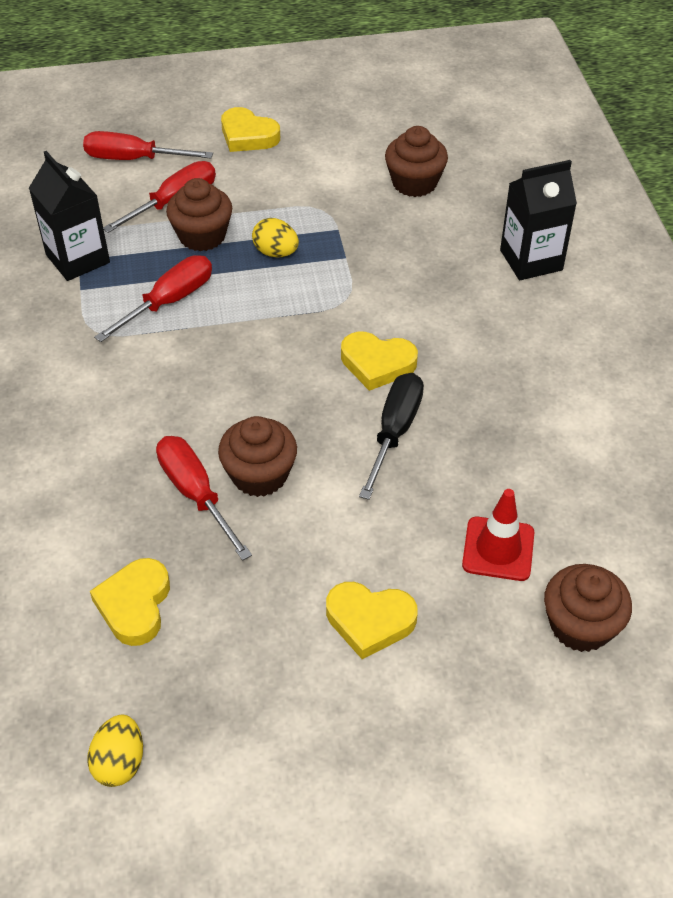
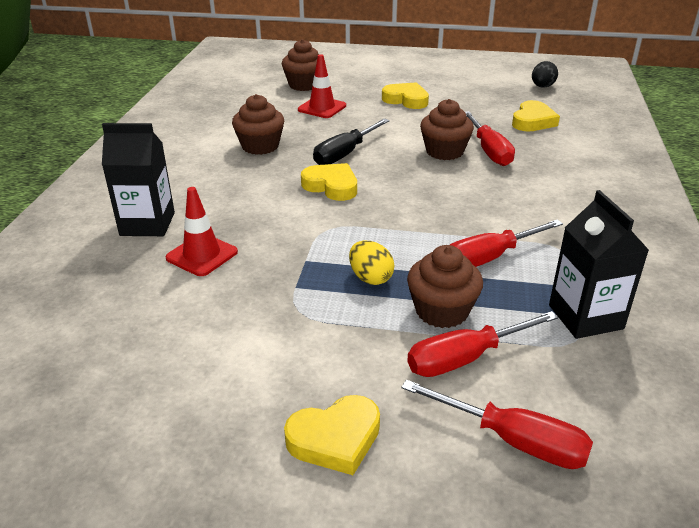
camera: 160 degrees left, 15 degrees down
yellow egg [87,714,143,787] -> black egg [532,61,558,88]
yellow heart [221,107,280,152] -> yellow heart turned 105 degrees clockwise [284,395,380,475]
brown cupcake [385,126,448,197] -> brown cupcake moved to [232,94,284,155]
none -> red traffic cone [165,187,238,276]

